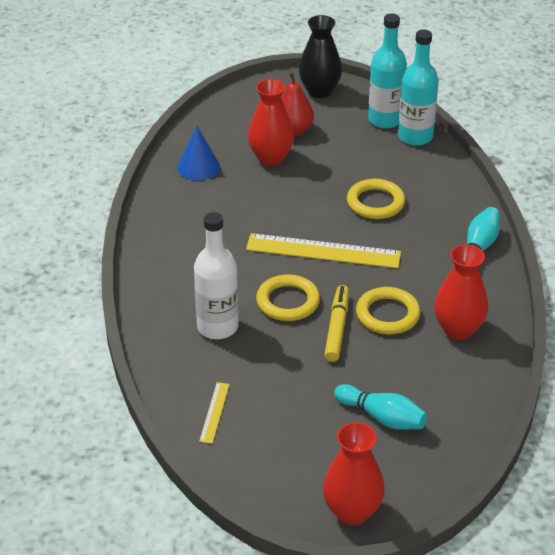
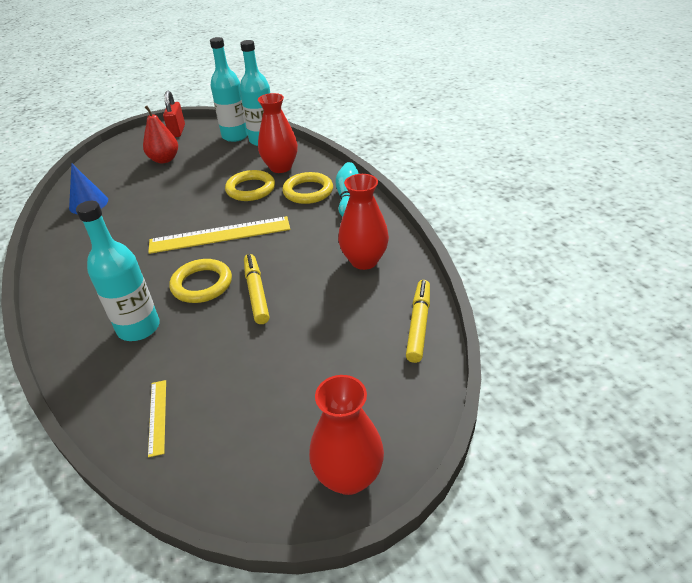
camera: 20 degrees left, 0 degrees up
white bottle [194,212,239,339] -> turquoise bottle [76,201,160,341]
red vase [248,79,294,166] -> red vase moved to [258,93,298,173]
black vase [299,15,342,98] -> red padlock [163,91,185,137]
turquoise bowling pin [334,384,427,430] -> none
yellow ring [356,287,421,334] -> yellow ring moved to [282,172,333,204]
none -> yellow marker [406,280,430,363]

